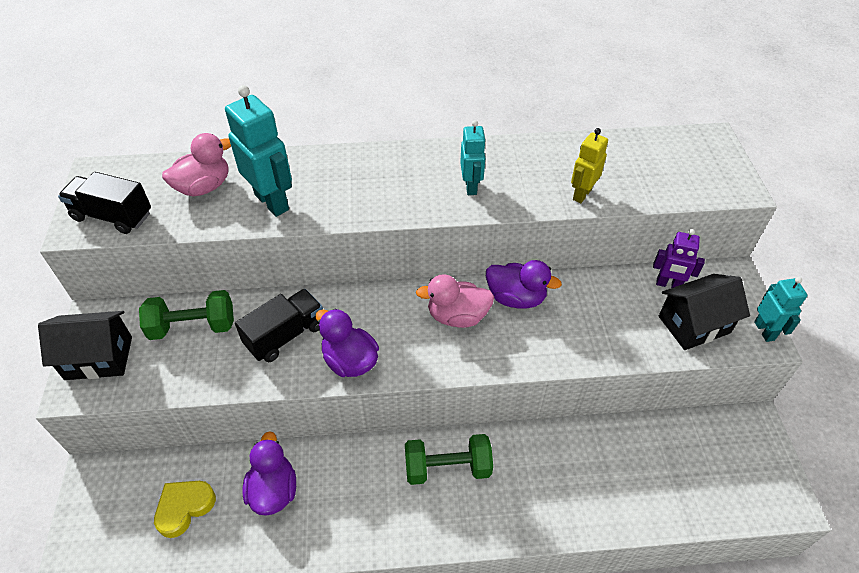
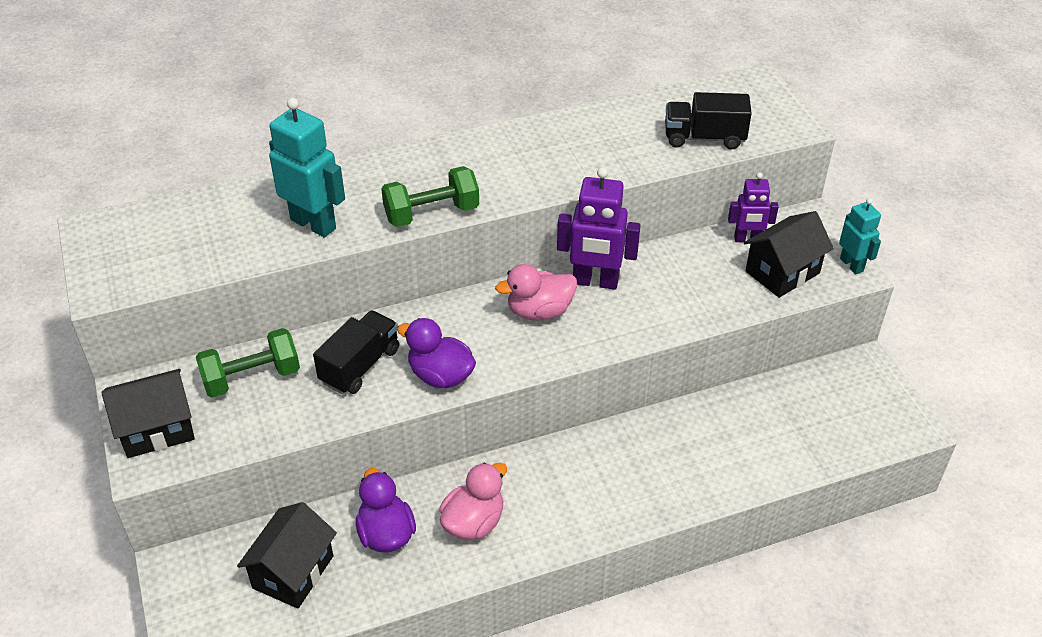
camera: 15 degrees left, 5 degrees down
black truck [58,172,151,234] -> black truck moved to [665,92,752,149]
yellow heart [154,481,216,538] -> black house [237,502,337,609]
pink duck [162,133,231,197] -> pink duck moved to [439,462,507,540]
green dumbbell [405,434,493,485] -> green dumbbell moved to [381,166,479,227]
turquoise robot [460,120,486,195] -> none
purple duck [486,260,562,309] -> purple robot [557,167,640,290]
yellow robot [571,128,608,203] -> none

